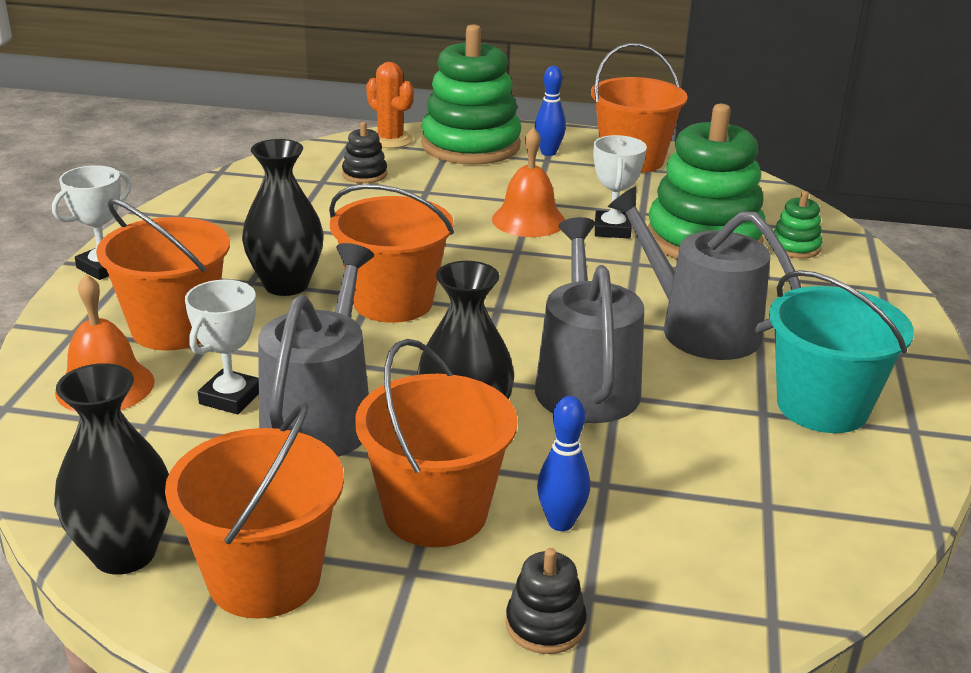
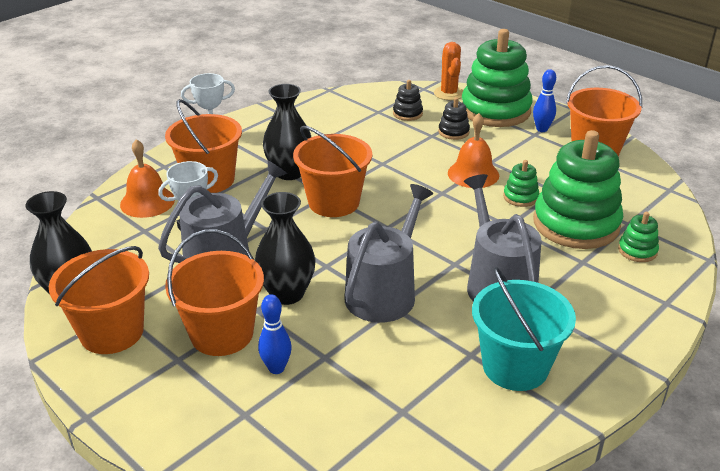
camera: 35 degrees right, 5 degrees up
black stacking toy [506,548,587,654] -> black stacking toy moved to [438,97,470,140]
white trophy [593,135,647,239] -> green stacking toy [503,160,539,207]

